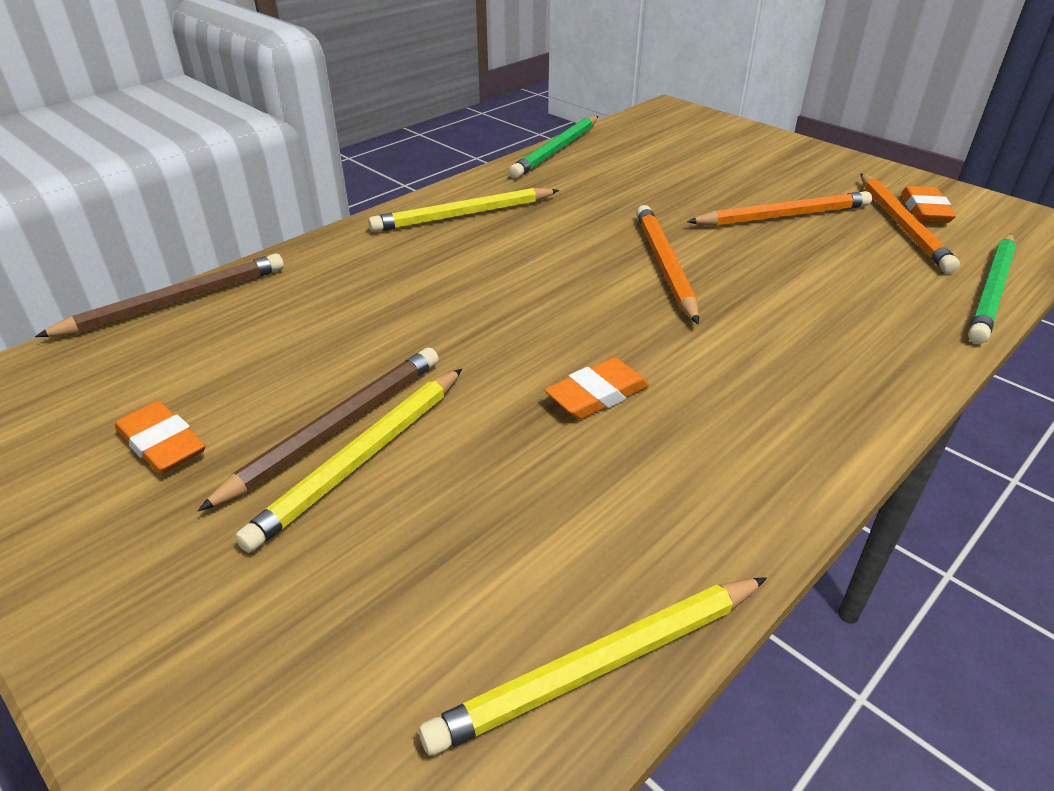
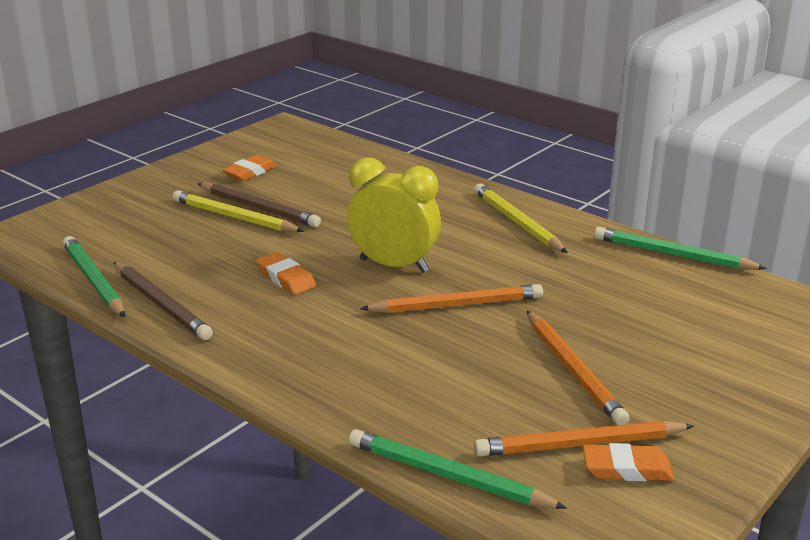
camera: 85 degrees right, 10 degrees down
brown pencil [35,253,284,337] -> brown pencil moved to [114,262,213,340]
yellow pencil [419,577,767,756] -> green pencil [63,236,125,317]
none -> yellow clock [347,157,441,273]

